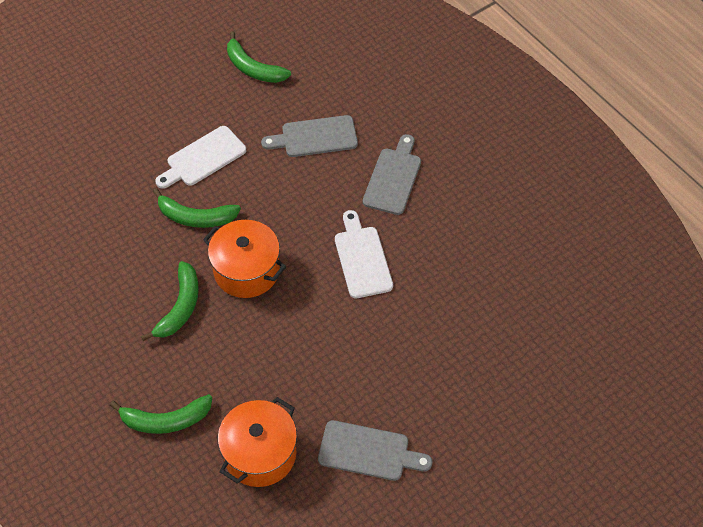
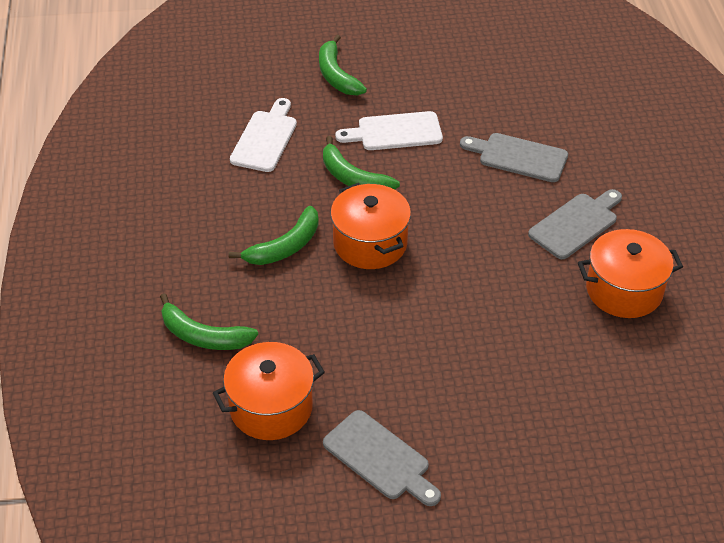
camera: 30 degrees right, 10 degrees down
green banana [227,31,291,83] -> green banana moved to [319,35,367,95]
white cutting board [335,210,393,298] -> white cutting board moved to [230,98,297,172]
none -> orange pot [578,229,683,318]

